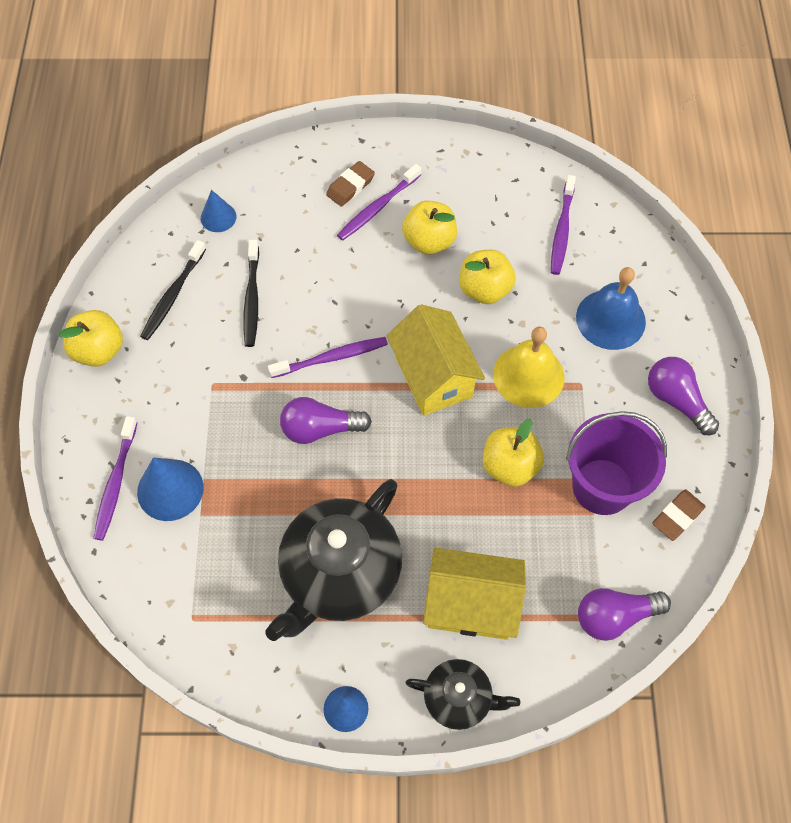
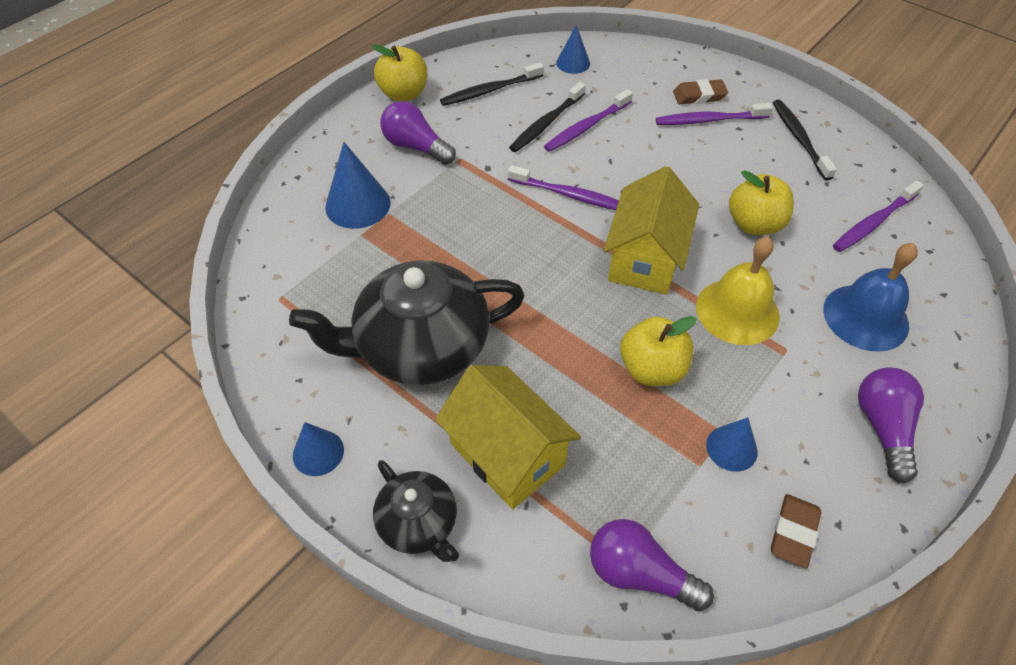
camera: 40 degrees right, 10 degrees down
purple toothbrush [93,416,137,540] -> purple toothbrush moved to [544,89,633,152]
purple light bulb [280,397,372,444] -> purple light bulb moved to [380,101,456,165]
yellow apple [402,201,457,255] -> none
purple bucket [566,411,667,515] -> blue cone [706,417,758,472]
brown eraser [652,489,706,541] -> brown eraser turned 60 degrees counterclockwise [771,494,821,569]
none -> black toothbrush [773,100,837,180]

